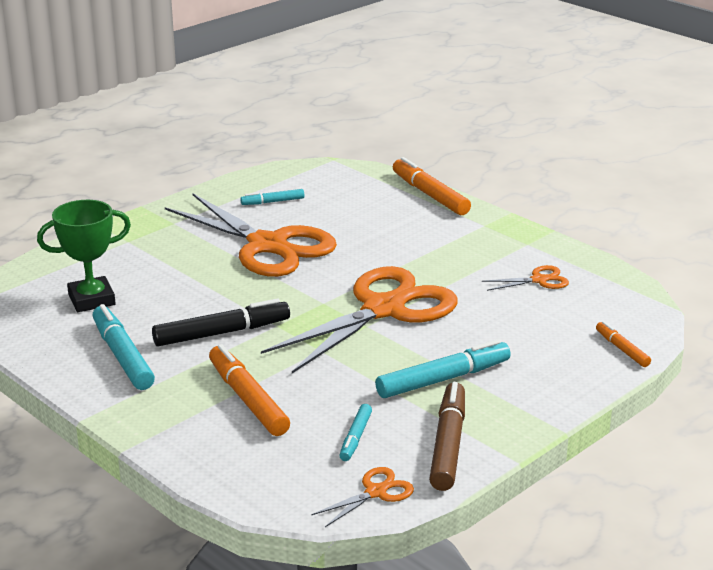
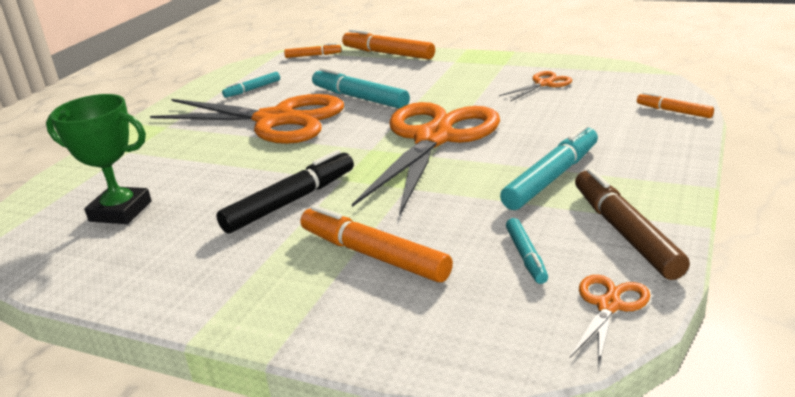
camera: 20 degrees left, 0 degrees up
green trophy [37,200,131,312] -> green trophy turned 60 degrees clockwise [46,94,152,224]
turquoise marker [92,304,155,390] -> turquoise marker moved to [312,67,410,109]
none -> orange marker [284,43,341,58]

